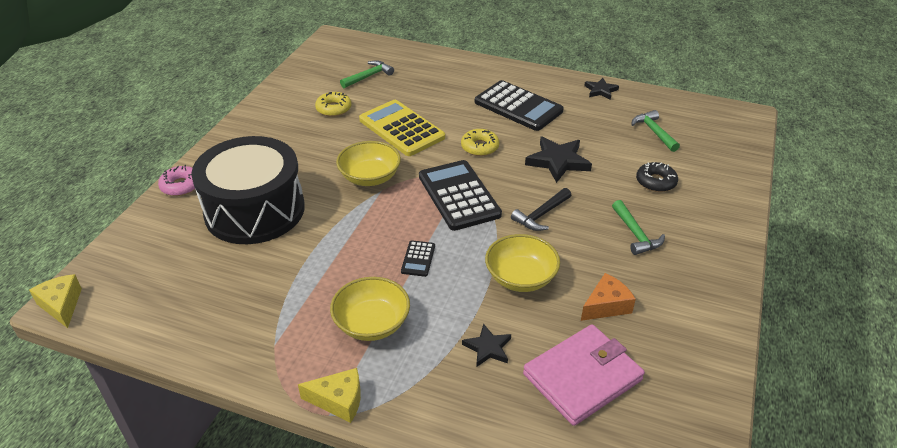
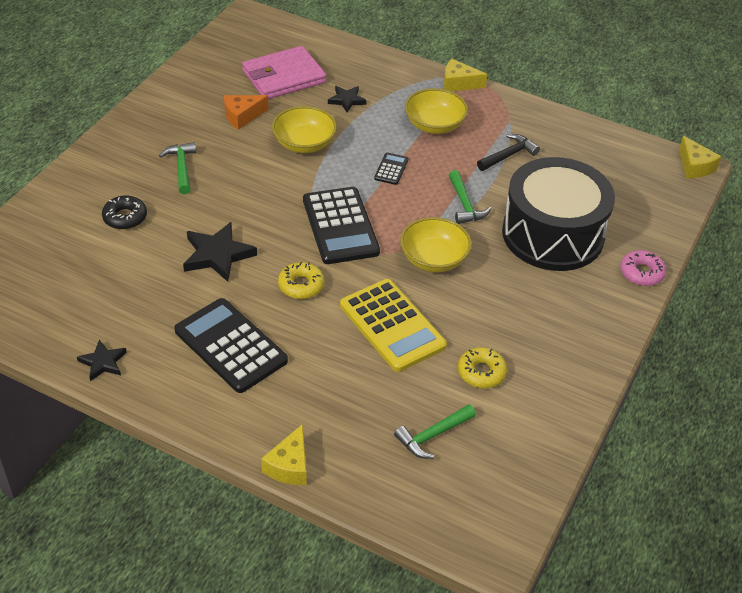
camera: 175 degrees left, 5 degrees up
black hammer [511,188,571,231] -> black hammer moved to [477,134,540,171]
green hammer [631,110,680,152] -> green hammer moved to [449,170,491,224]
none -> yellow cheese [261,424,307,485]

